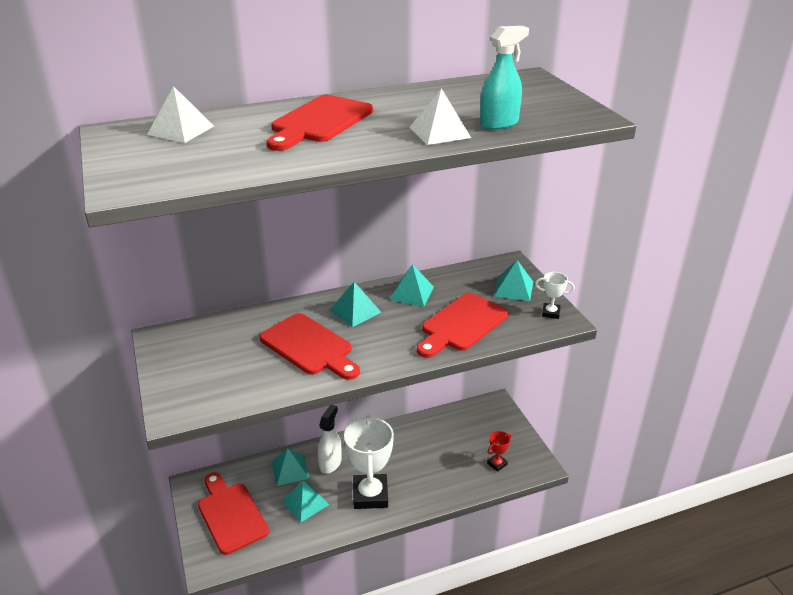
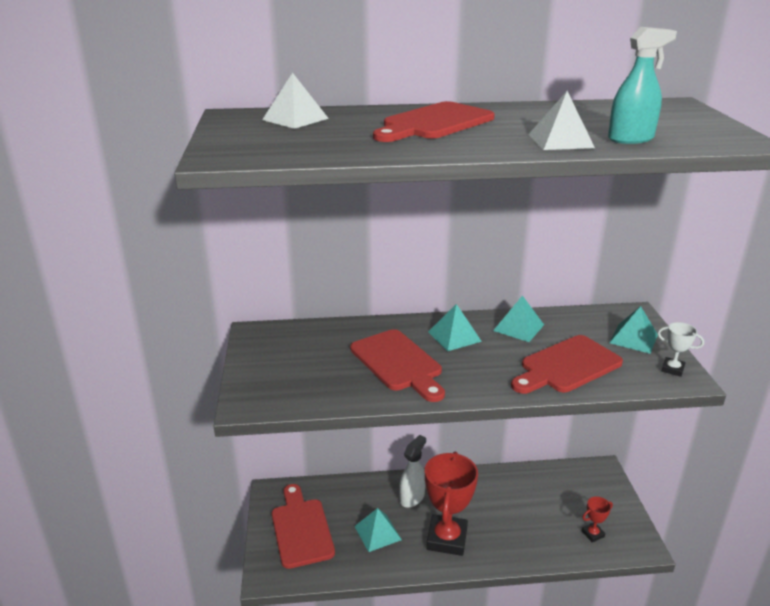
camera: 15 degrees right, 5 degrees down
turquoise pyramid [271,448,310,486] -> none
white trophy [344,415,394,509] -> red trophy [425,452,478,556]

